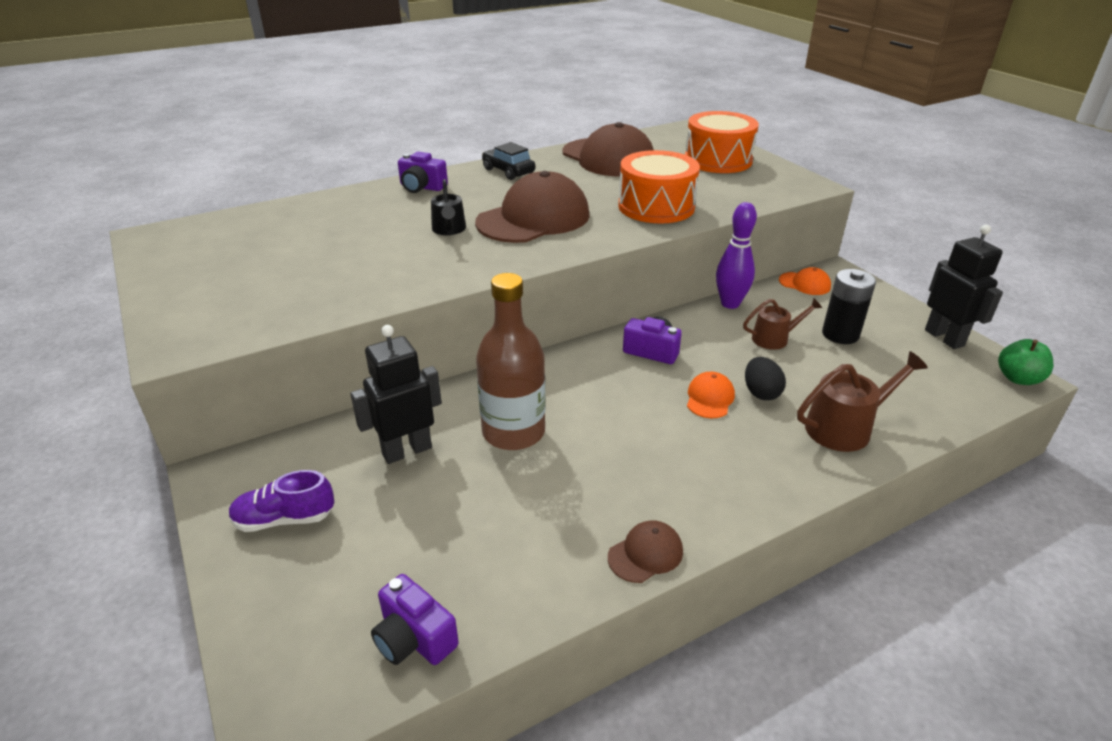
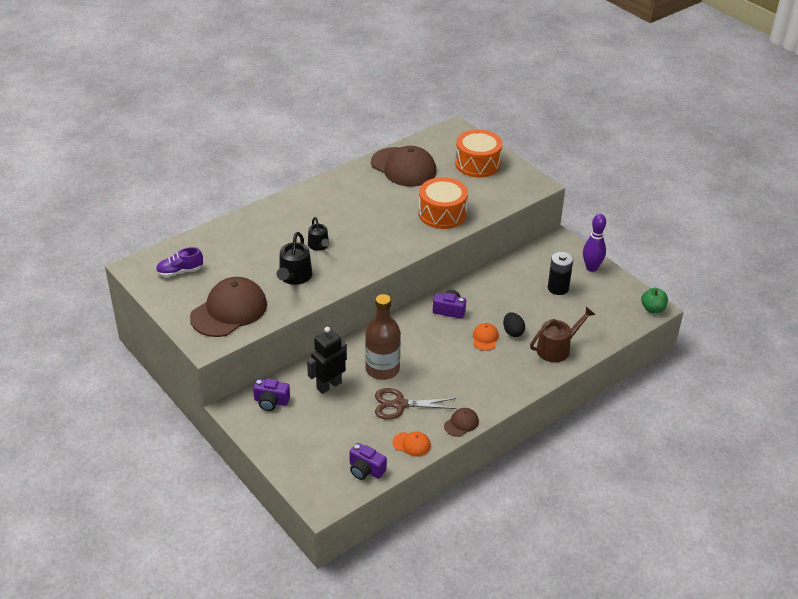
camera: 10 degrees left, 5 degrees up
purple shoe [229,470,335,532] -> purple shoe moved to [156,247,203,277]
purple camera [398,152,448,193] -> purple camera moved to [253,378,290,411]
brown cap [475,171,590,243] -> brown cap moved to [190,277,267,337]
black car [482,142,535,180] -> none
purple bowling pin [716,202,757,309] -> purple bowling pin moved to [583,214,606,272]
brown watering can [743,298,822,350] -> none
orange cap [779,267,831,295] -> orange cap moved to [393,431,431,457]
black robot [925,225,1003,349] -> none
none -> black watering can [277,232,313,285]
none -> brown scissors [375,388,457,420]

